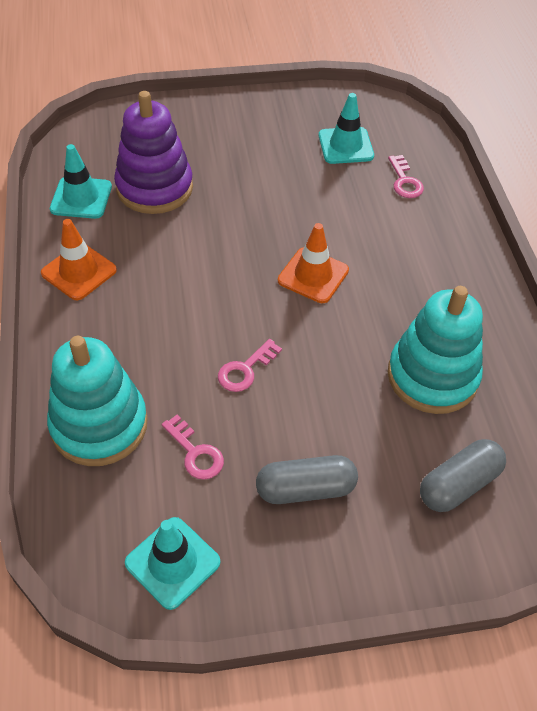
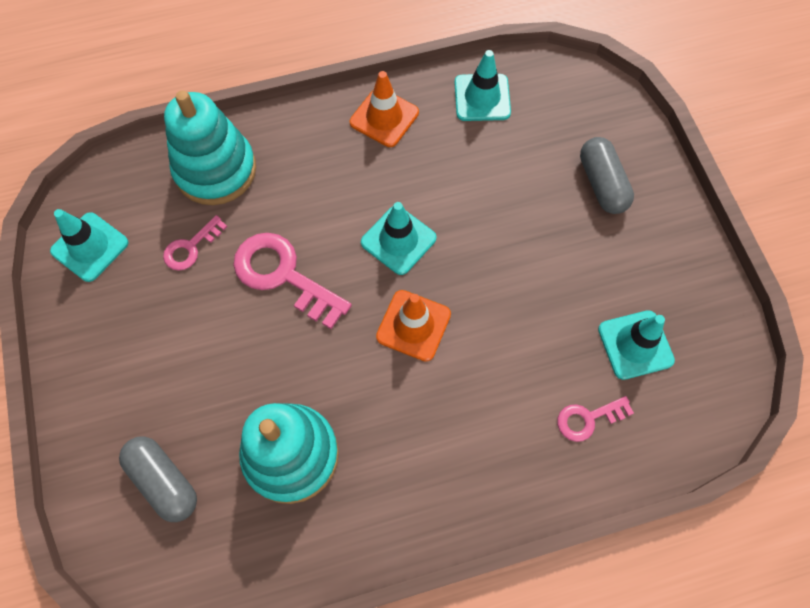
camera: 85 degrees right, 15 degrees up
purple stacking toy [114,91,193,214] -> none
pink key [218,339,282,392] -> pink key [233,233,352,329], size x1.82
grey capsule [256,455,358,504] -> grey capsule moved to [580,137,634,214]
none -> turquoise traffic cone [361,202,437,275]

